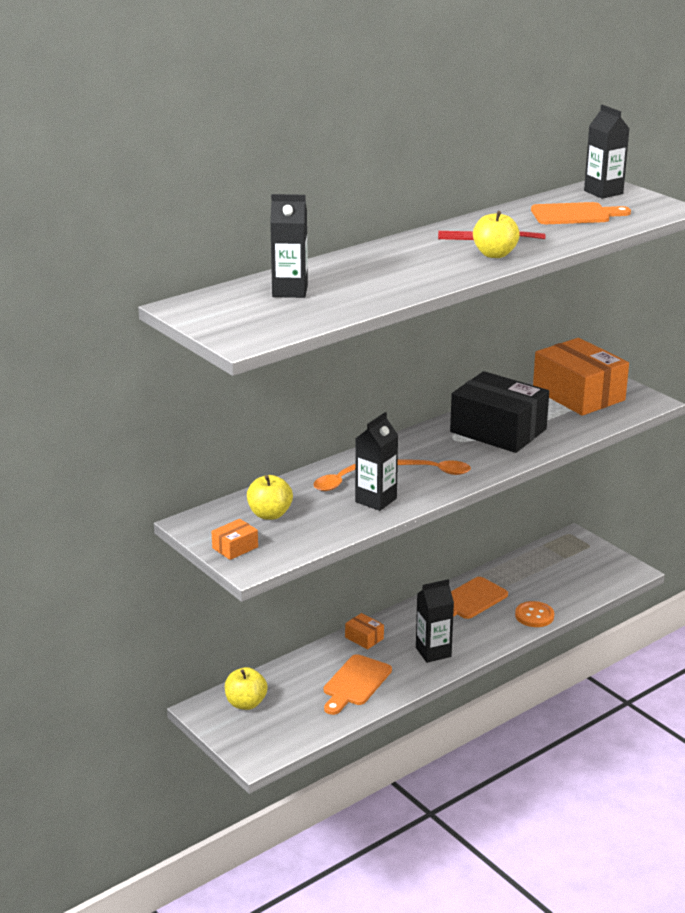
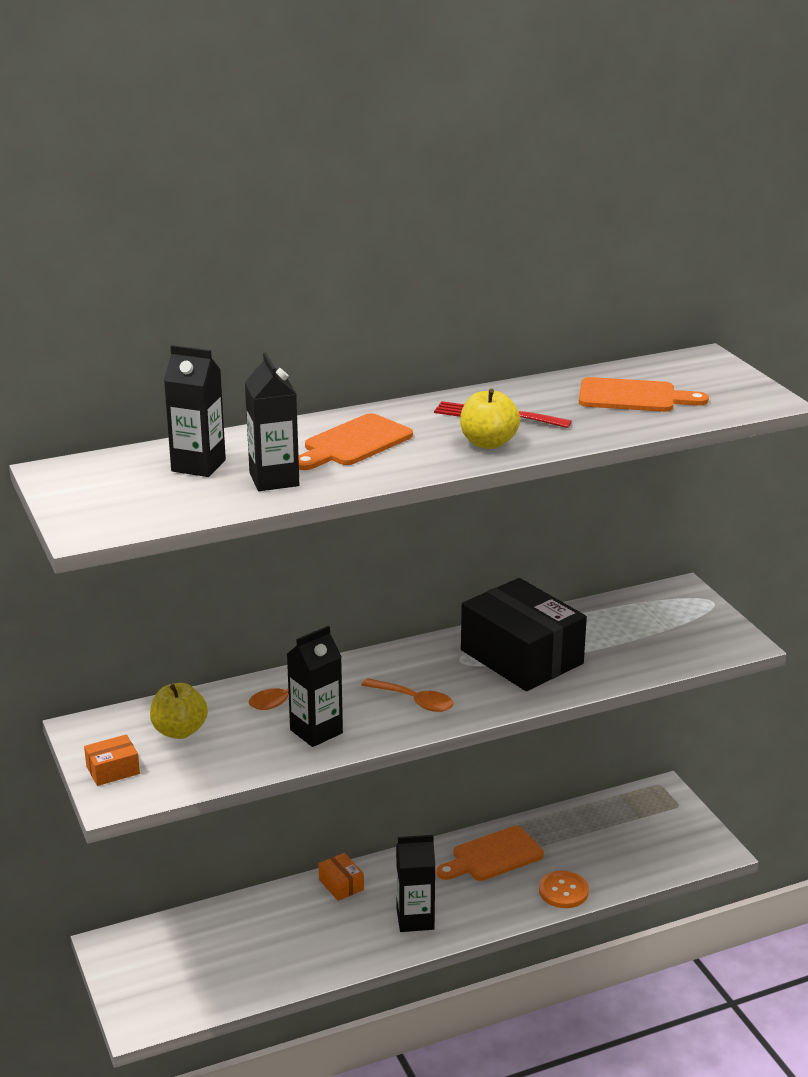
camera: 15 degrees right, 0 degrees up
yellow apple [225,667,268,710] -> none
orange cutting board [324,654,392,715] -> orange cutting board moved to [298,413,413,470]
orange box [533,338,629,416] -> none
black carton [584,105,630,199] -> black carton moved to [245,352,299,491]

